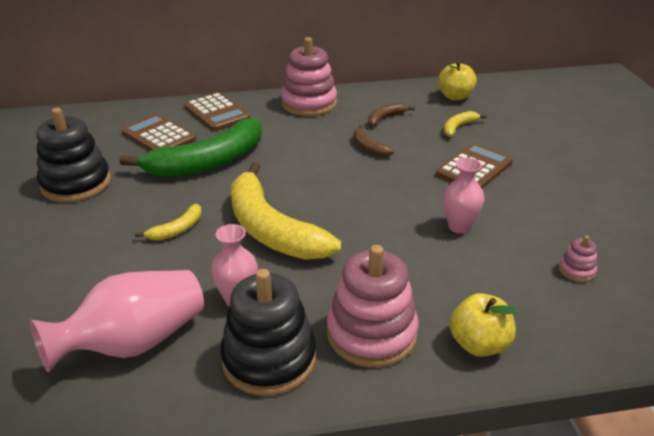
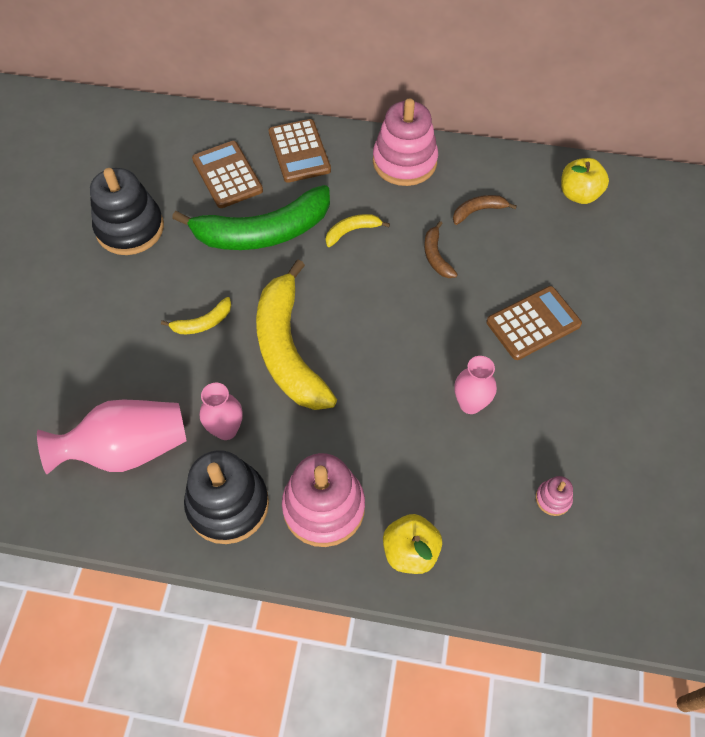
camera: 20 degrees right, 25 degrees up
yellow banana [444,111,487,137] -> yellow banana moved to [326,214,390,247]

